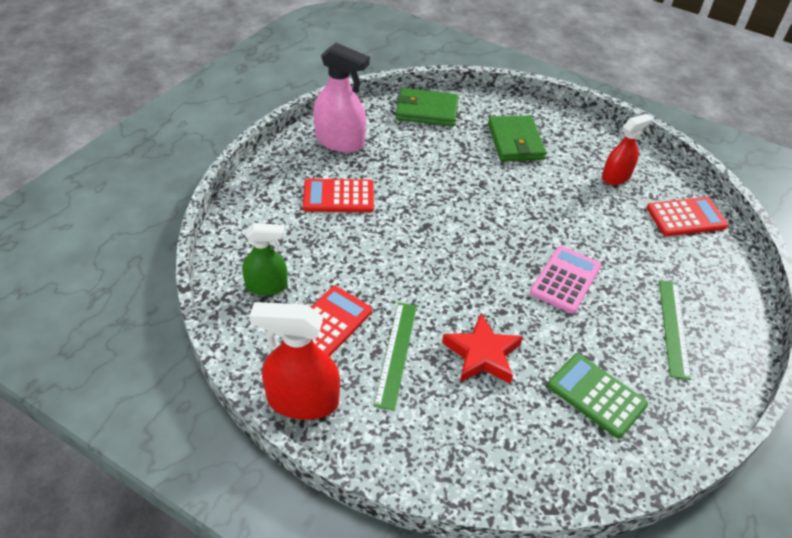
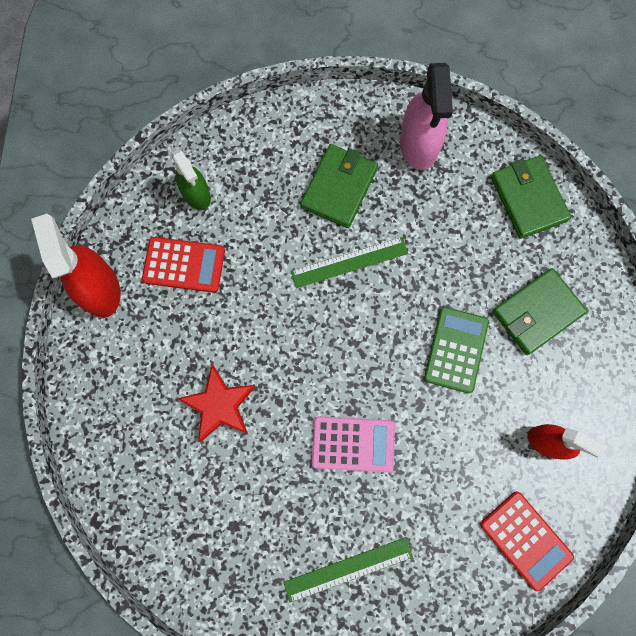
camera: 65 degrees right, 30 degrees up
red calculator [303,179,374,212] -> green wallet [300,144,378,228]
green ruler [374,303,417,411] -> green ruler moved to [291,237,408,288]
green calculator [547,353,648,439] -> green calculator moved to [424,307,489,393]

